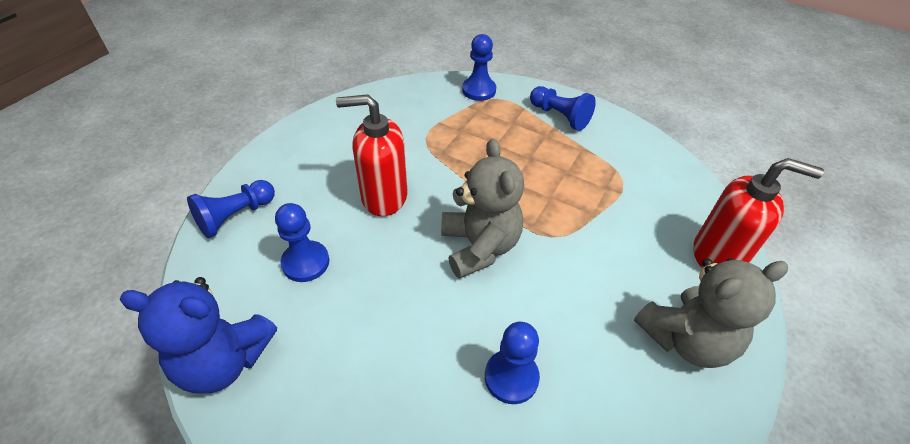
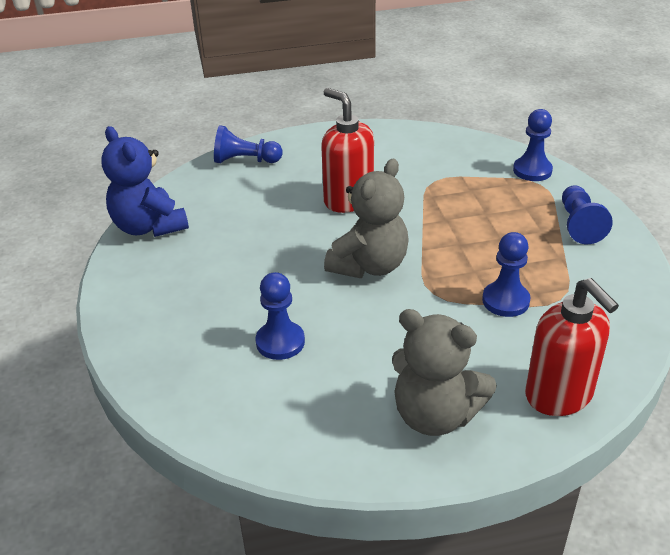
camera: 50 degrees right, 10 degrees down
blue pawn [275,203,329,282] -> blue pawn moved to [482,232,531,317]

